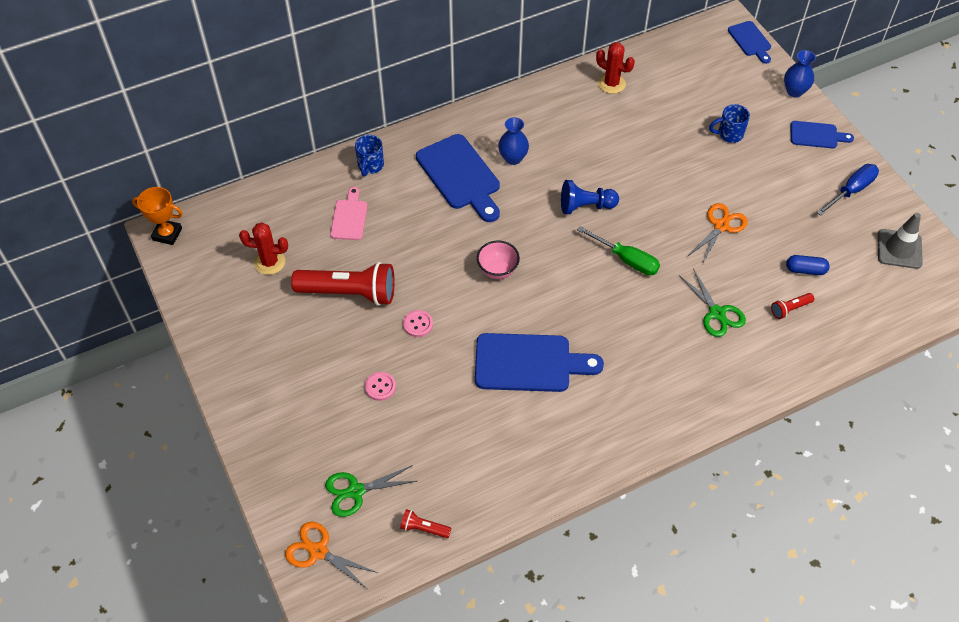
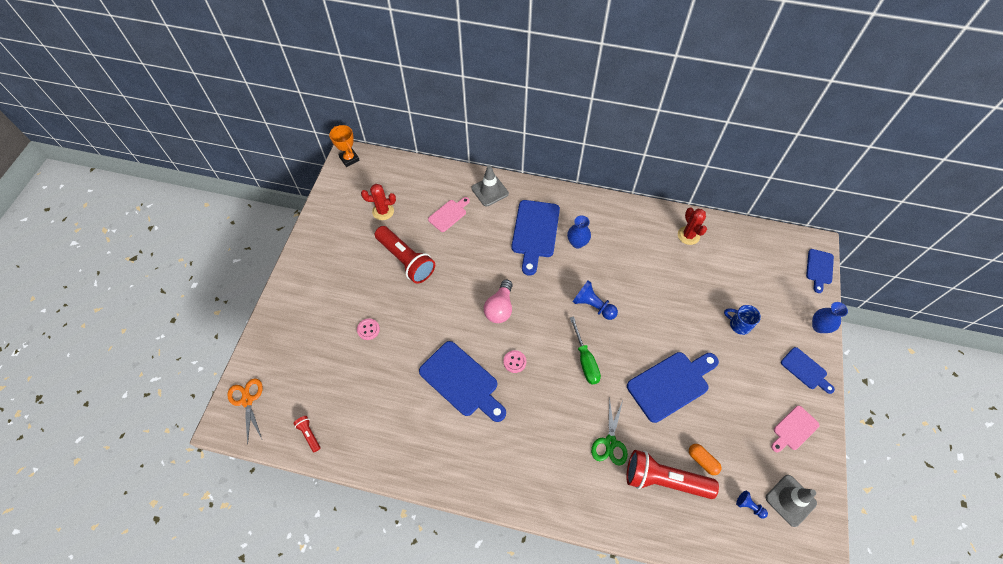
camera: 40 degrees right, 5 degrees up
red cactus [239,222,288,275] -> red cactus turned 45 degrees counterclockwise [361,184,396,220]
green scissors [325,465,417,517] -> none
blue mug [355,135,384,176] -> grey traffic cone [471,165,509,207]
pink button [403,310,433,337] -> pink button moved to [503,350,526,373]
pink bowl [477,241,520,279] -> pink light bulb [484,280,513,323]
orange scissors [688,203,748,264] -> blue cutting board [627,352,719,423]
red flashlight [771,293,814,319] -> red flashlight [626,450,719,499], size x2.28
blue capsule [786,255,830,275] -> orange capsule [689,444,721,475]
blue screwdriver [816,164,879,216] -> pink cutting board [771,406,819,452]
none -> blue pawn [736,491,768,518]

